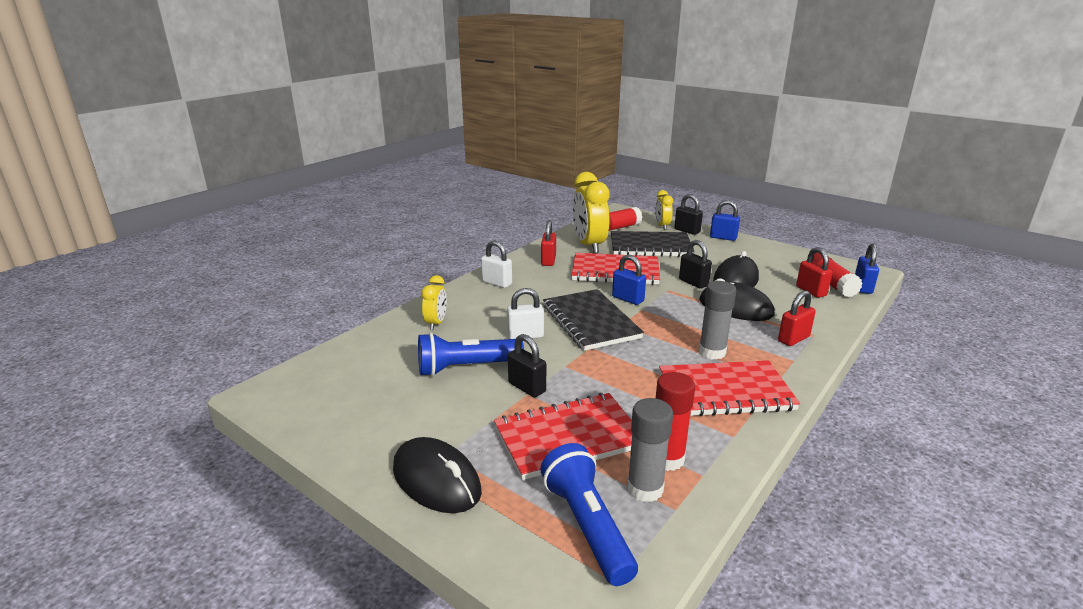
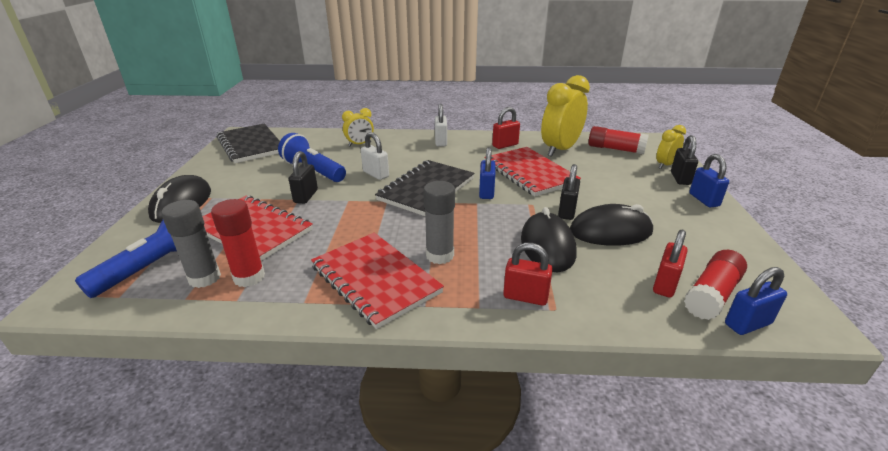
camera: 55 degrees right, 5 degrees up
black notebook [611,231,694,257] -> black notebook moved to [216,124,280,163]

